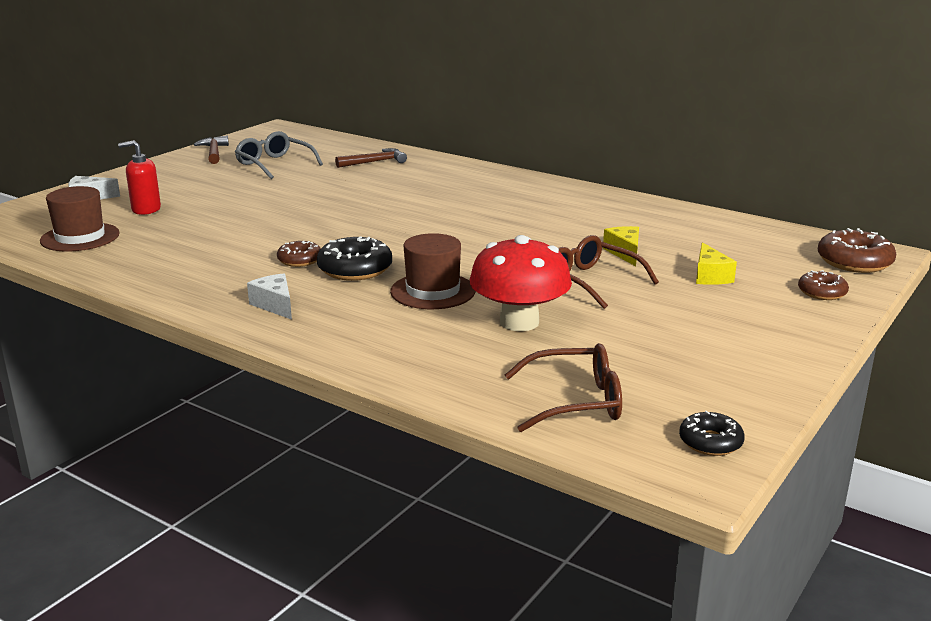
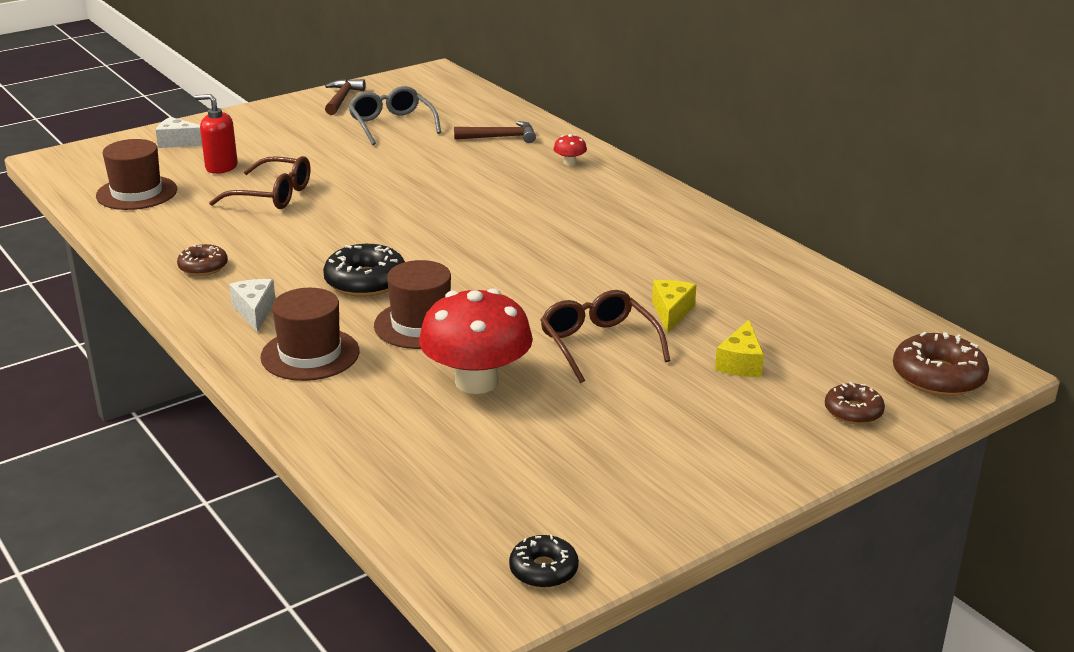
camera: 20 degrees right, 5 degrees up
brown donut [277,241,321,267] -> brown donut moved to [177,244,228,276]
brown glasses [505,343,622,432] -> brown glasses moved to [209,156,310,209]
none -> brown hat [260,288,360,381]
none -> red mushroom [553,134,587,166]

